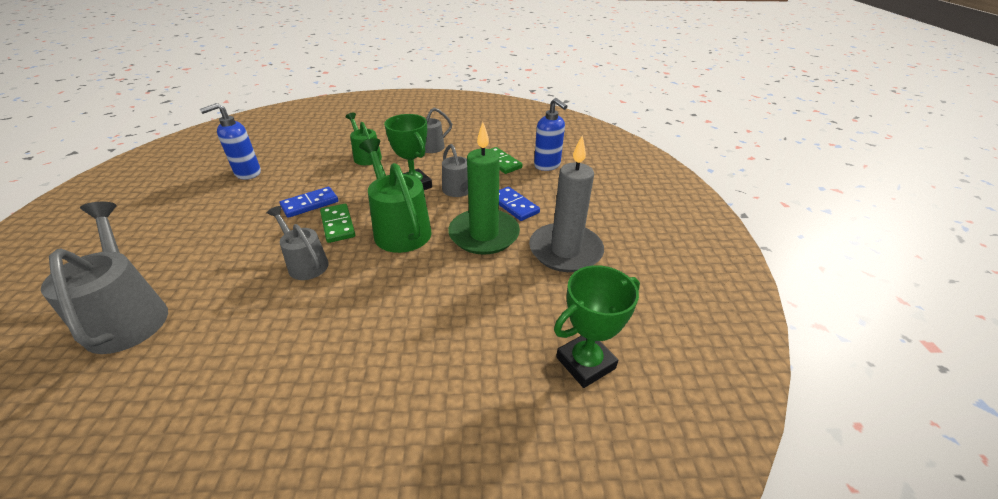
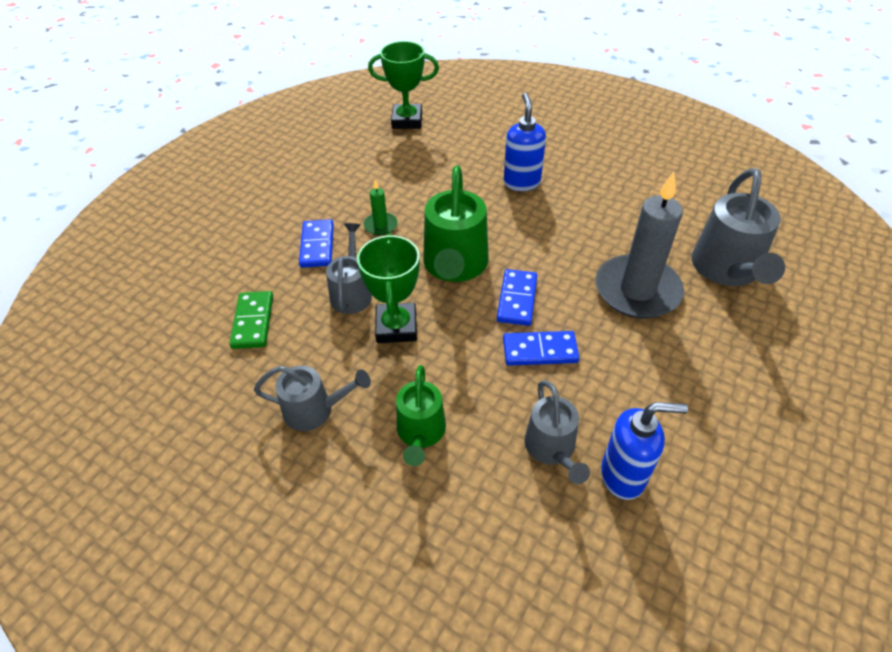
camera: 145 degrees left, 10 degrees up
grey watering can [267,206,329,280] -> grey watering can moved to [524,380,590,484]
green domino [320,204,355,243] -> blue domino [497,269,537,326]
green candle [448,122,520,255] -> green candle [364,179,398,236], size x0.44
grey candle [529,136,604,272] -> grey candle moved to [595,172,684,319]
blue soap dispenser [534,98,567,171] -> blue soap dispenser moved to [504,93,546,191]

